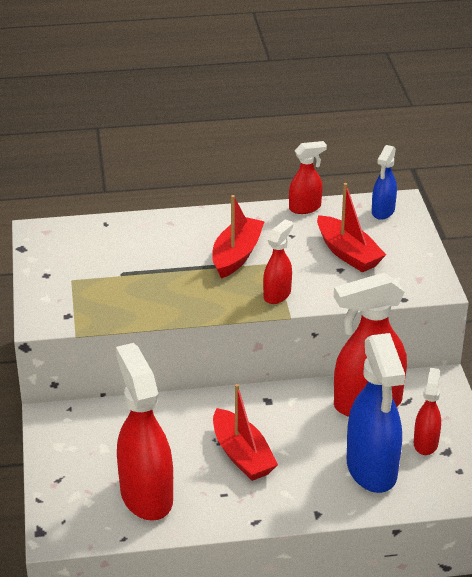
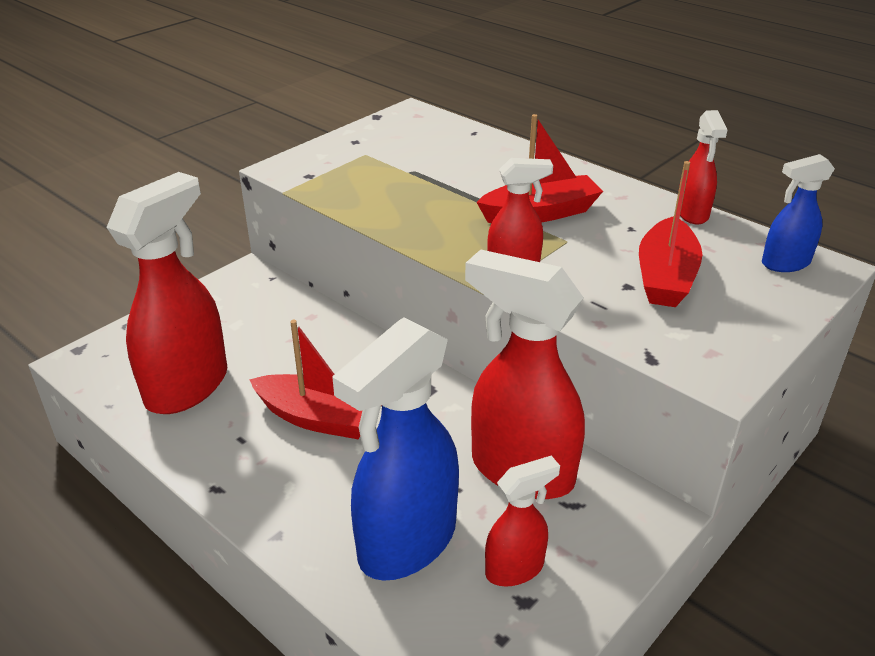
camera: 50 degrees right, 0 degrees up
red boat [213,384,278,481] -> red boat turned 90 degrees counterclockwise [249,320,363,439]
red spray bottle [289,141,327,214] -> red spray bottle turned 60 degrees clockwise [679,110,728,225]

